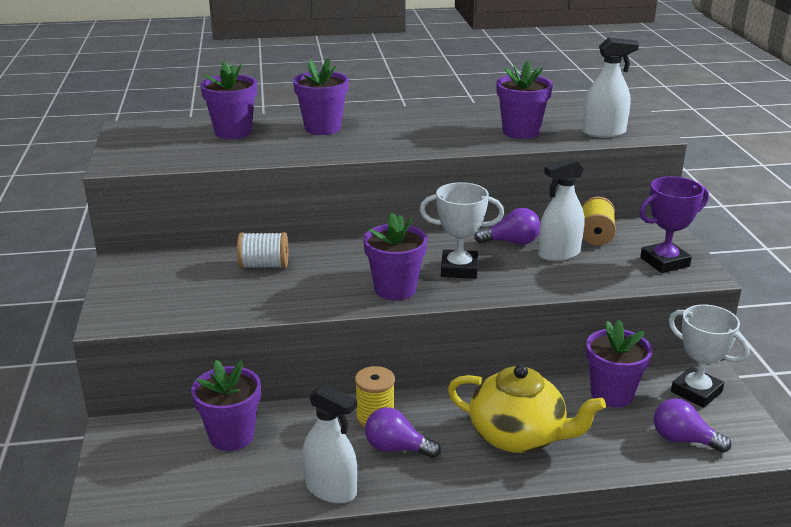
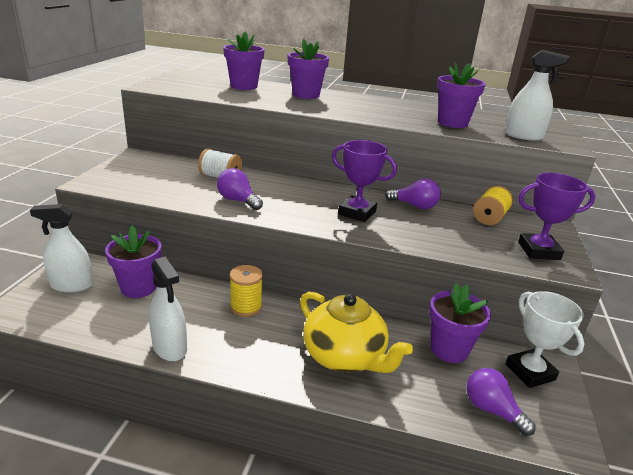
camera: 20 degrees right, 0 degrees up
purple flower pot [363,212,427,300] -> none
purple light bulb [365,407,441,458] -> purple light bulb moved to [217,168,263,210]
white trophy [420,182,504,279] -> purple trophy [332,140,397,222]
white spray bottle [538,158,585,261] -> white spray bottle moved to [30,204,93,293]

